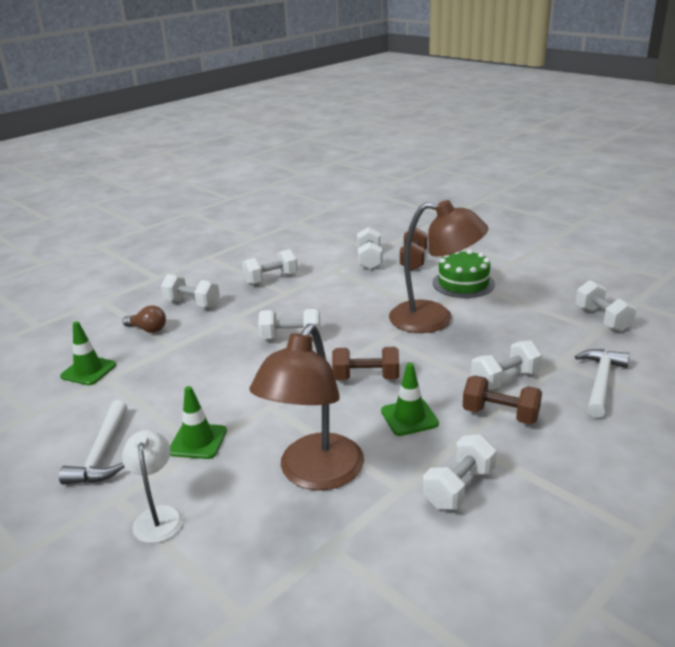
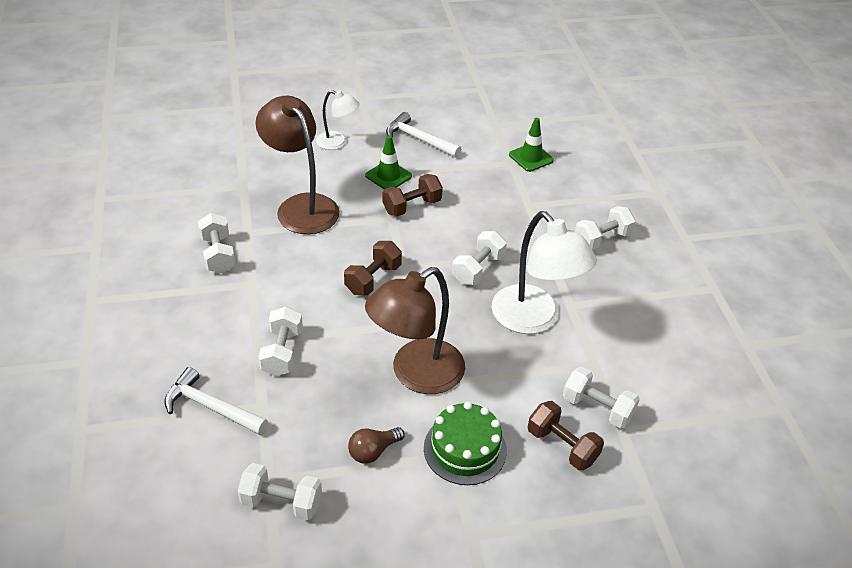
camera: 120 degrees right, 15 degrees up
brown light bulb [123,305,166,333] -> brown light bulb moved to [348,427,405,464]
white dumbbell [242,249,298,285] -> none
green traffic cone [381,363,439,436] -> none
brown dumbbell [463,376,542,425] -> brown dumbbell moved to [383,174,443,216]
white hammer [575,349,630,418] -> white hammer turned 150 degrees clockwise [164,367,268,435]
none -> white lamp [492,211,597,334]

